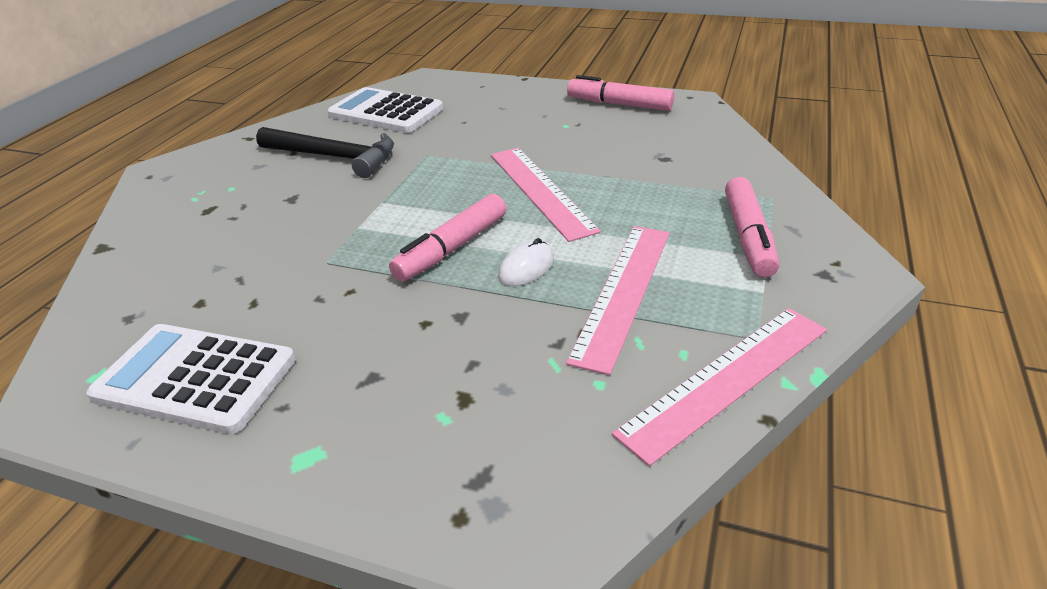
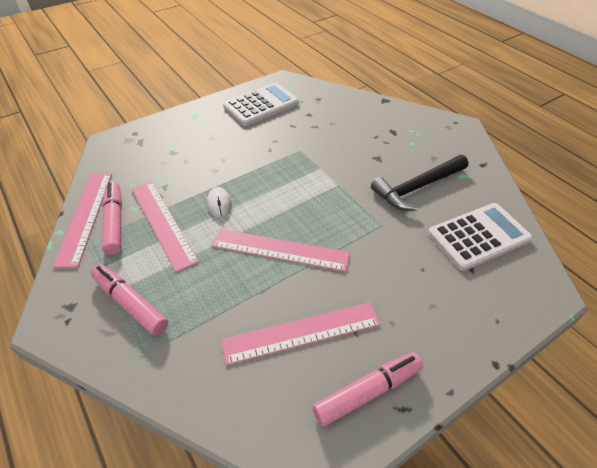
camera: 125 degrees right, 10 degrees up
pink marker [389,194,506,282] -> pink marker moved to [102,182,122,255]
none -> pink ruler [221,302,381,365]

